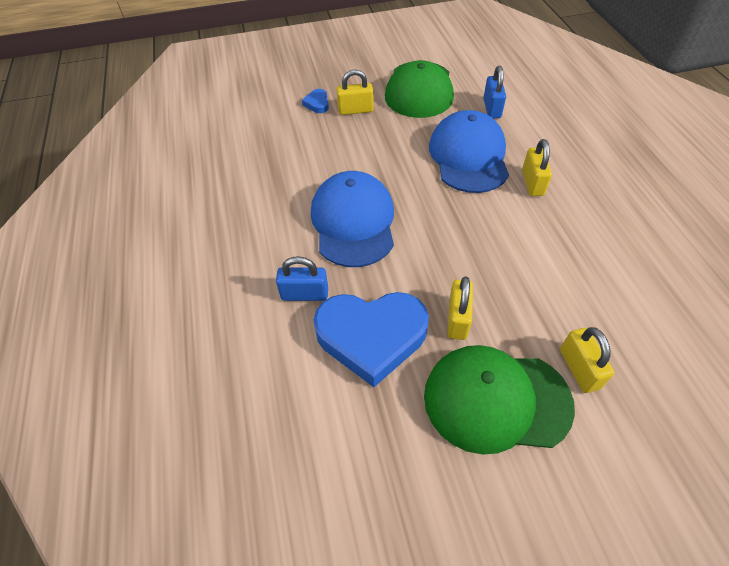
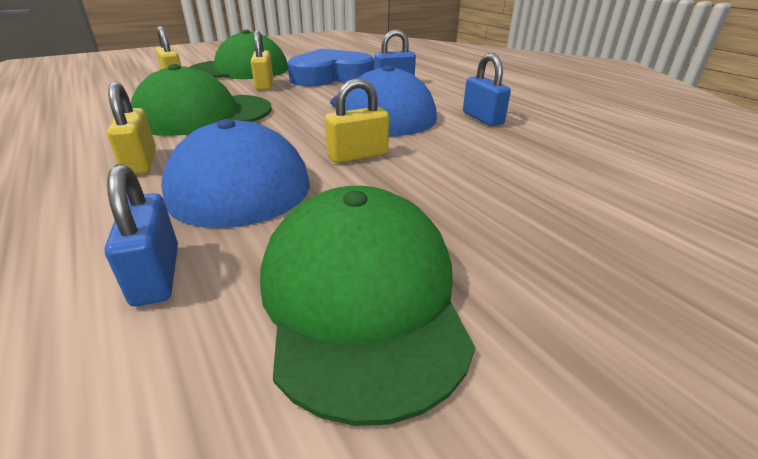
camera: 160 degrees right, 20 degrees down
blue heart [302,89,329,113] -> none
yellow padlock [336,70,374,115] -> yellow padlock moved to [325,78,389,163]
none -> green cap [131,64,272,136]
none -> blue padlock [463,53,511,126]

